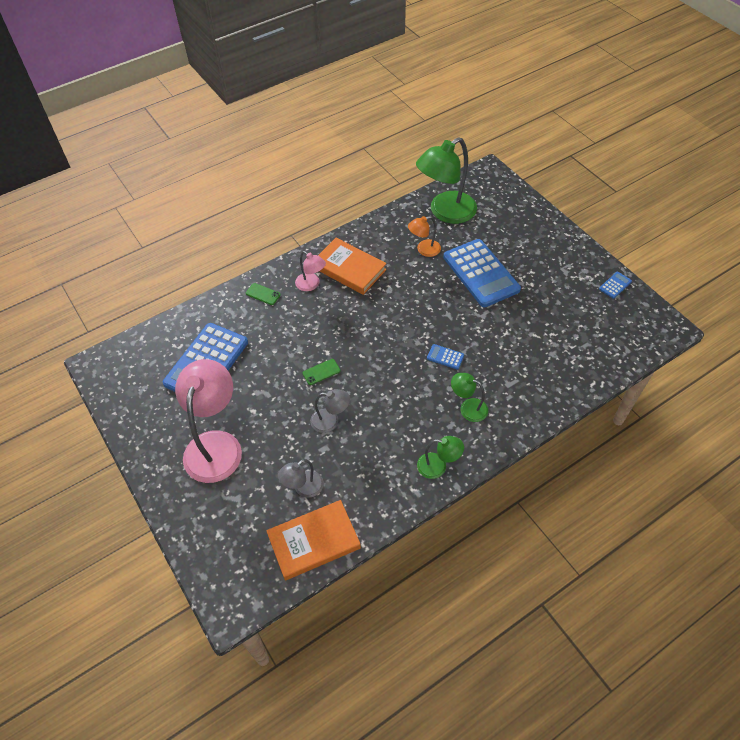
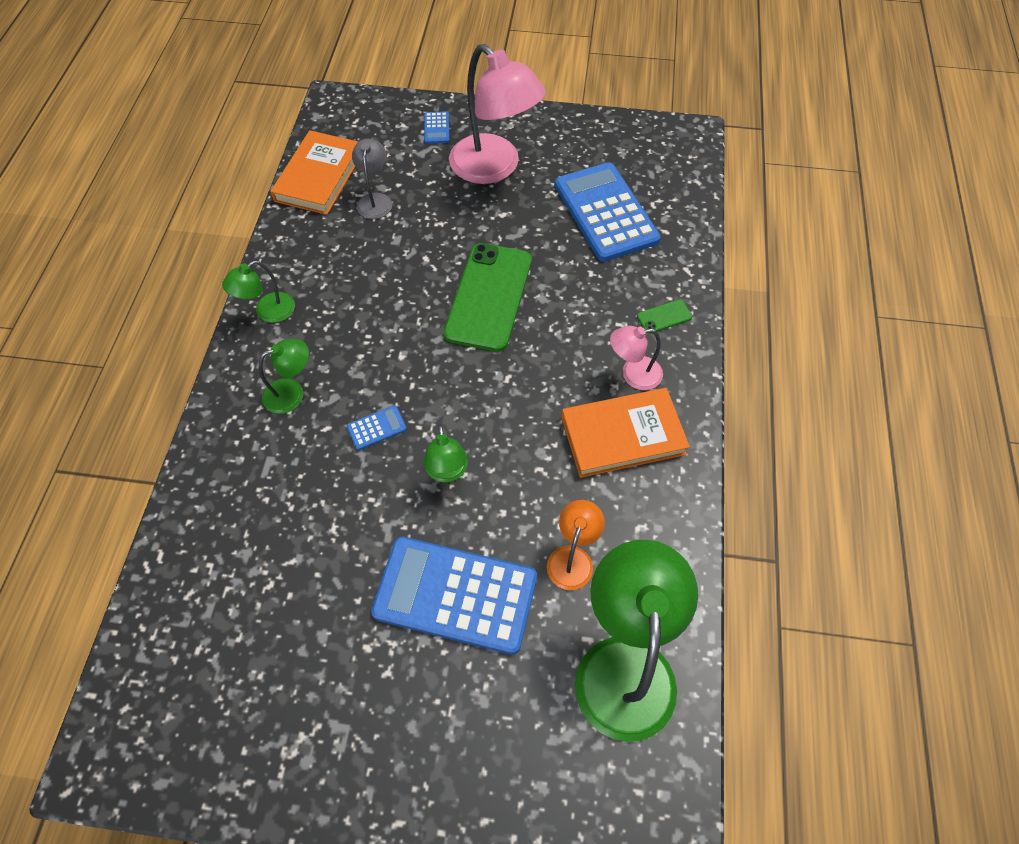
camera: 130 degrees right, 5 degrees up
green phone [302,359,340,385] -> green phone [444,243,532,352], size x2.46
grey lamp [310,389,350,433] -> none
blue calculator [599,272,632,299] -> blue calculator moved to [424,111,449,144]
none -> green lamp [423,424,467,482]

